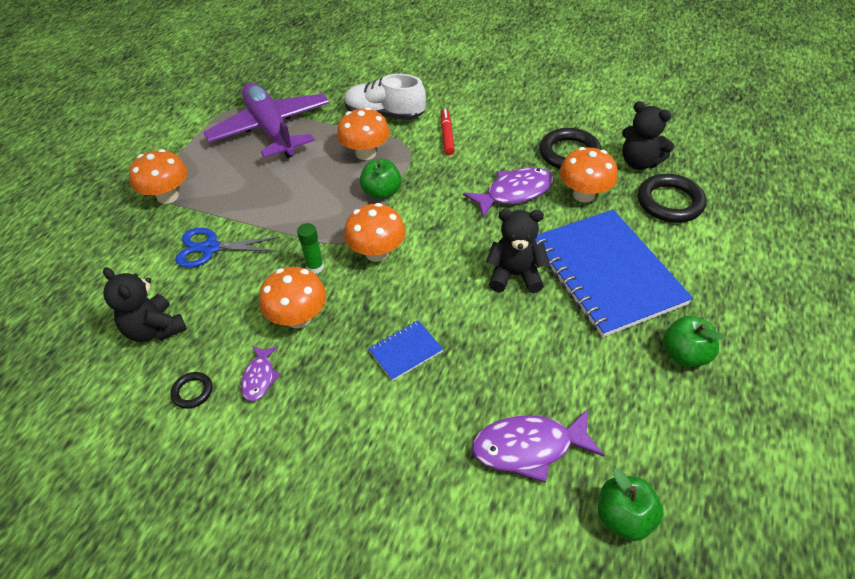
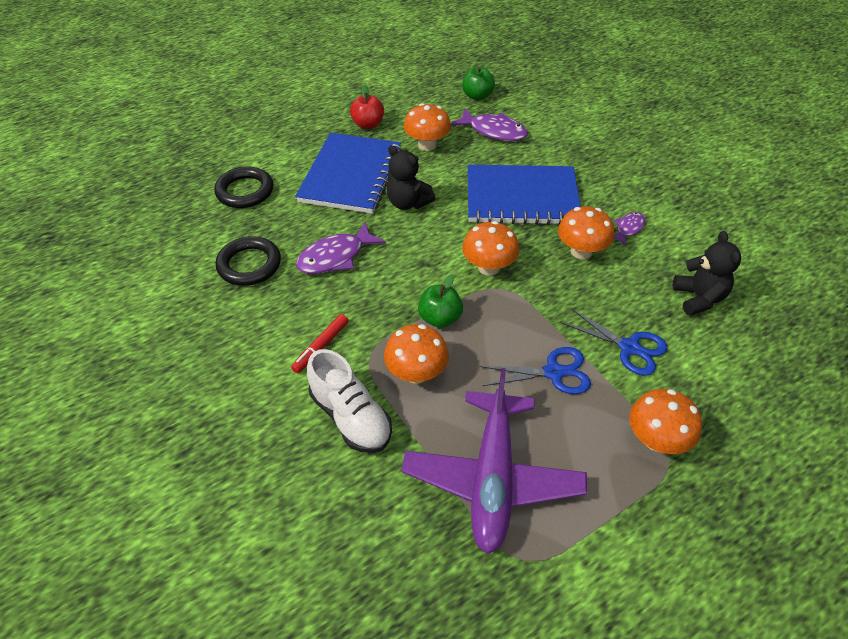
camera: 145 degrees left, 0 degrees up
black ring [170,372,212,409] -> none
green glue stick [297,223,324,274] -> none
blue notebook [368,320,443,381] -> blue notebook [468,165,581,225], size x2.42
purple fish [463,167,554,217] -> purple fish turned 45 degrees counterclockwise [296,222,386,274]
orange mushroom [559,147,618,203] -> orange mushroom moved to [404,103,451,151]
black teddy bear [622,101,674,170] -> none
green apple [663,316,724,367] -> red apple [350,85,384,129]
none -> blue scissors [479,347,591,394]

